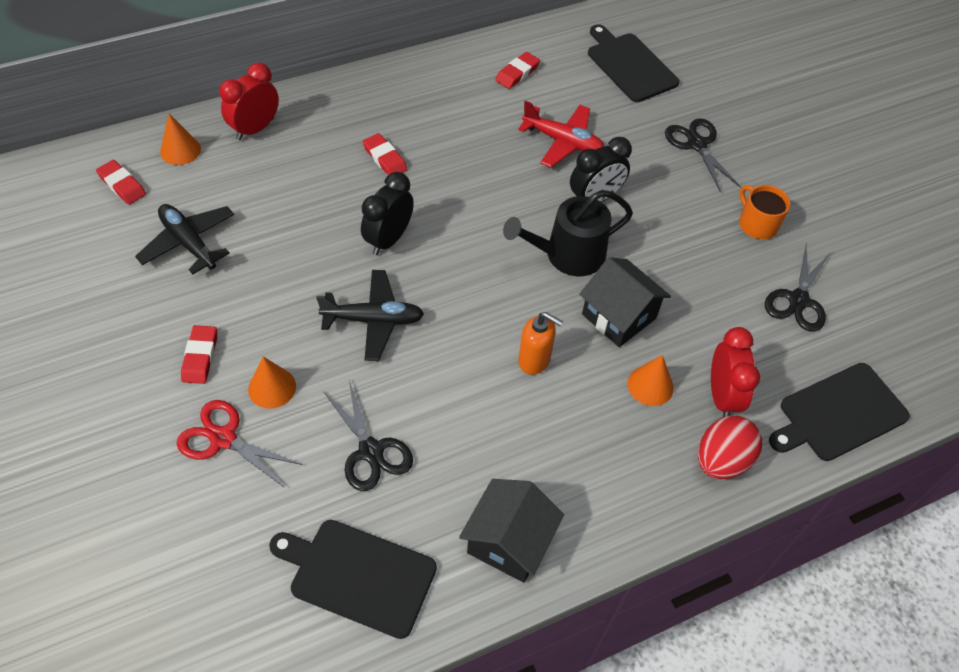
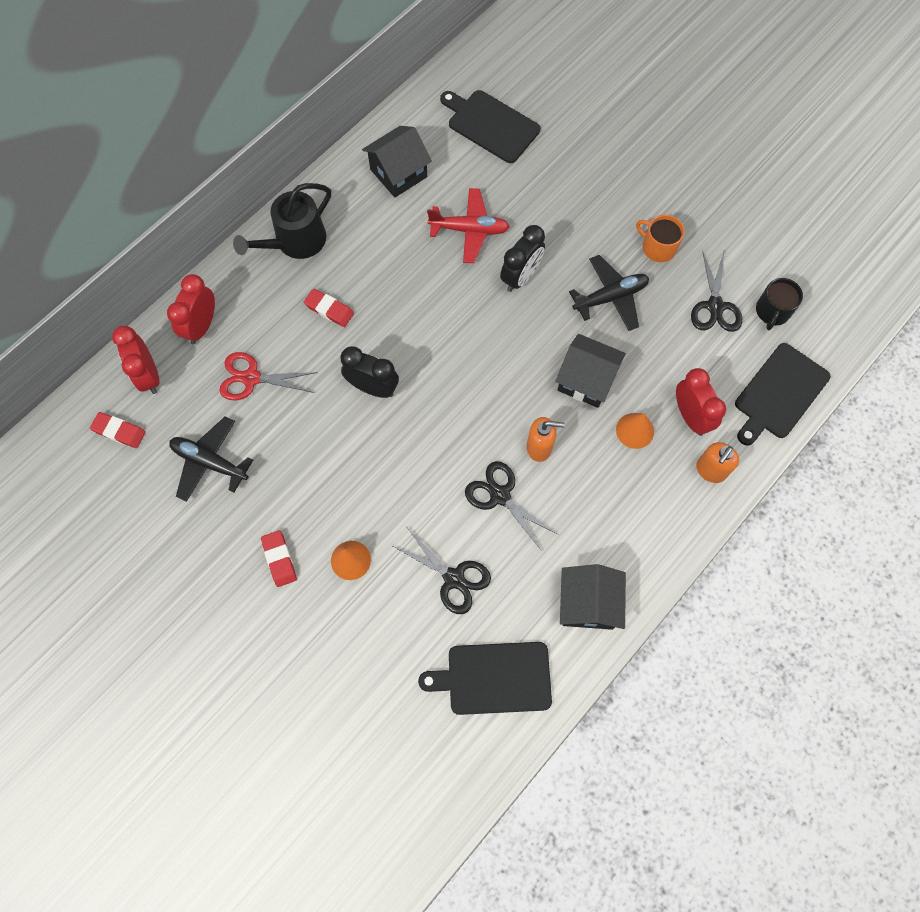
camera: 20 degrees left, 15 degrees up
orange cone [160,114,201,165] -> red clock [112,326,159,394]
red scissors [176,400,303,488] -> red scissors moved to [219,352,318,400]
black plane [316,270,424,361] -> black plane moved to [569,255,649,331]
black clock [361,172,414,255] -> black clock turned 105 degrees clockwise [341,346,399,398]
red eraser [495,52,540,89] -> black house [362,126,432,197]
black watering can [503,190,633,276] -> black watering can moved to [233,183,331,259]
black scissors [665,118,741,193] -> black scissors moved to [465,461,558,551]
red egg [698,415,762,479] -> orange soap dispenser [696,442,739,483]
none -> black mug [756,278,803,330]

